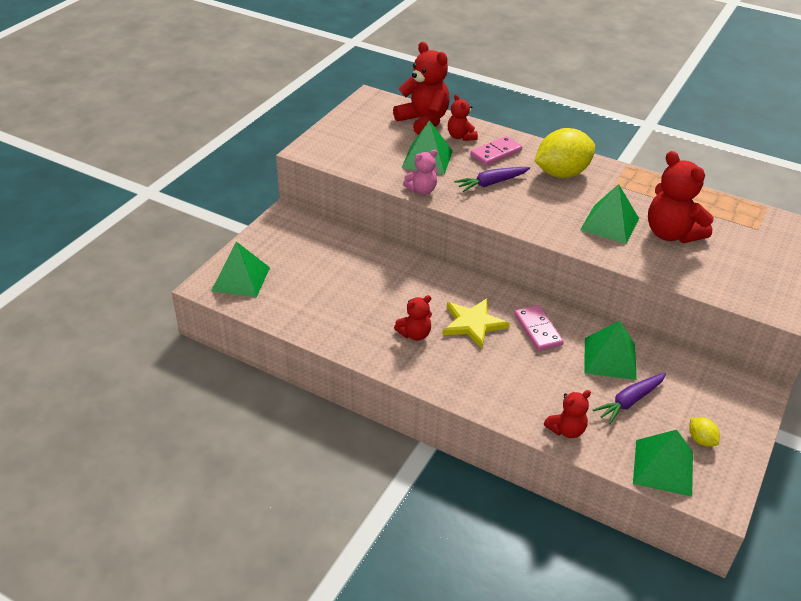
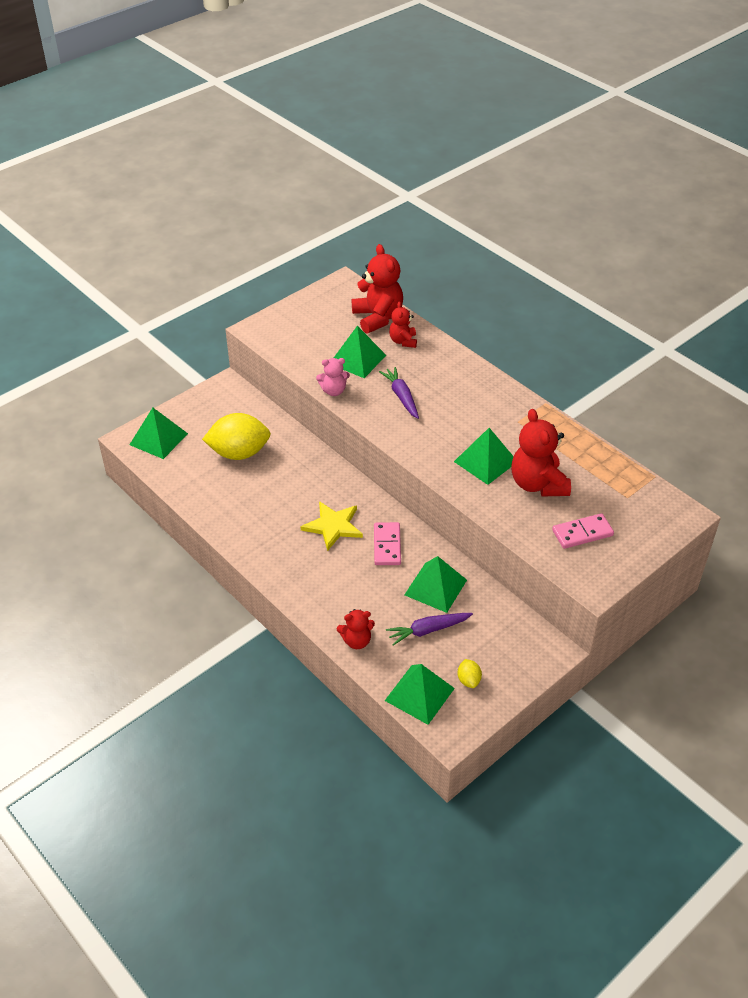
camera: 20 degrees right, 5 degrees up
red teddy bear [394,295,432,341] -> none
purple carrot [454,167,530,192] -> purple carrot turned 75 degrees clockwise [379,367,419,419]
pink domino [470,136,522,166] -> pink domino moved to [552,513,614,549]
yellow lemon [534,128,595,178] -> yellow lemon moved to [202,413,271,460]

